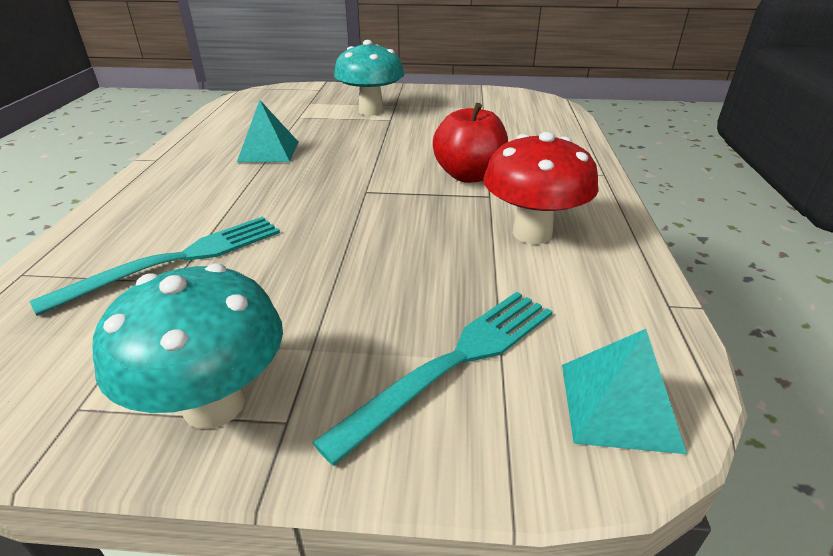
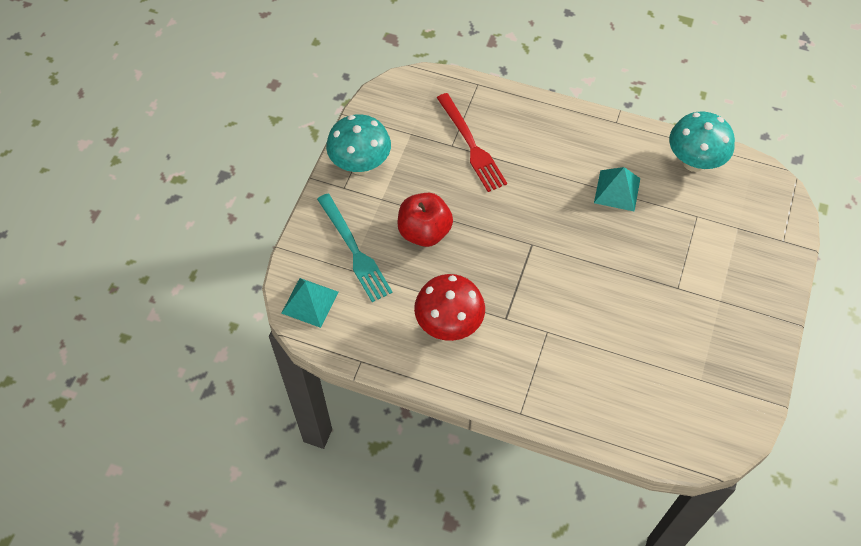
camera: 105 degrees right, 25 degrees up
turquoise fork [30,216,280,316] -> red fork [437,93,507,192]
turquoise mushroom [334,40,404,116] -> turquoise mushroom moved to [669,111,735,172]
red apple [433,103,508,183] -> red apple moved to [397,193,453,247]

